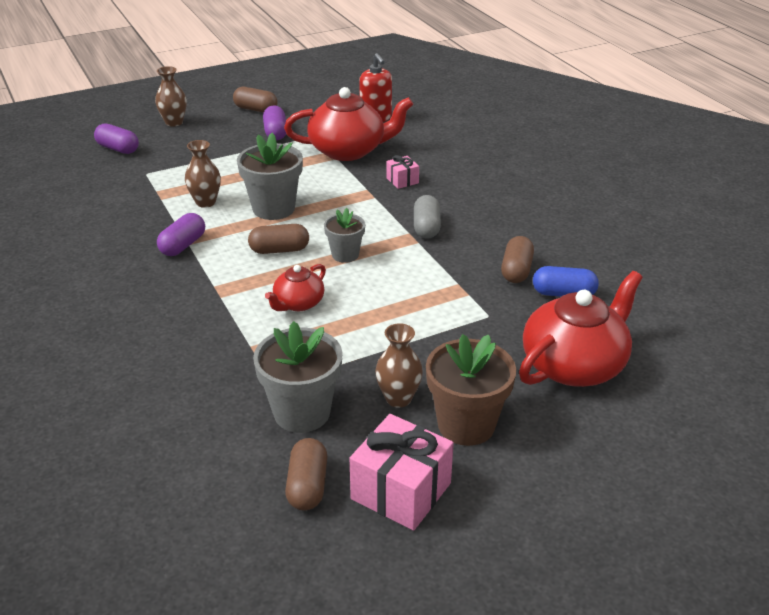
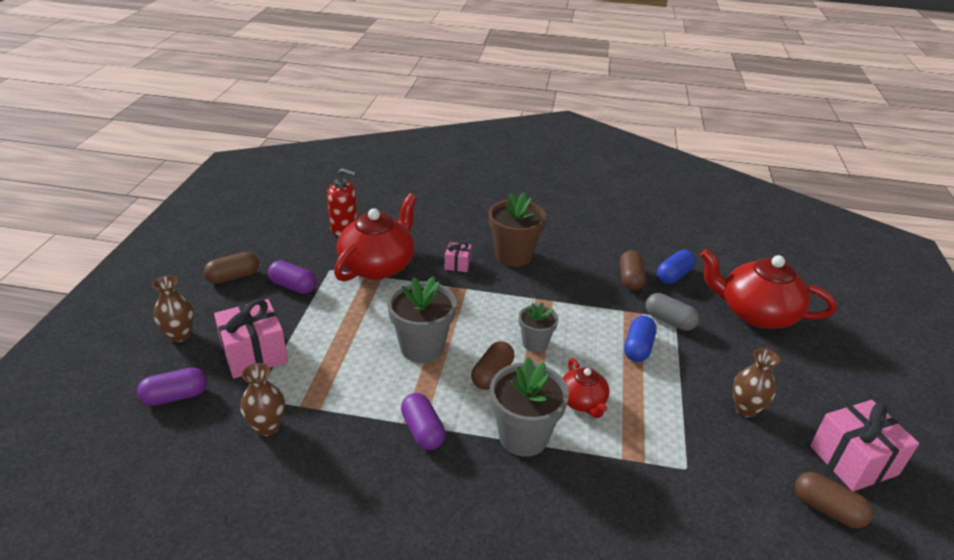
camera: 55 degrees left, 0 degrees up
brown vase [185,140,221,208] -> brown vase moved to [240,363,285,436]
grey flower pot [253,321,343,433] -> grey flower pot moved to [490,357,569,457]
grey capsule [414,195,441,239] -> grey capsule moved to [646,293,699,331]
brown flower pot [426,334,516,446] -> brown flower pot moved to [489,192,546,267]
brown capsule [501,236,534,283] -> brown capsule turned 45 degrees clockwise [620,250,646,290]
red teapot [519,271,643,387] -> red teapot turned 60 degrees counterclockwise [700,249,836,329]
none -> pink gift [214,299,288,379]
none -> blue capsule [624,316,657,362]

